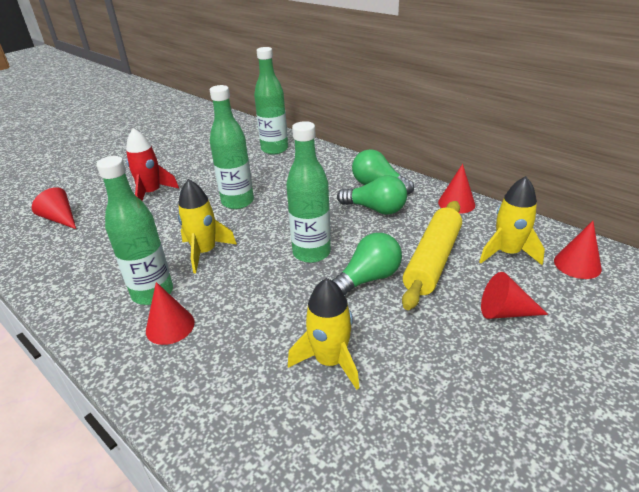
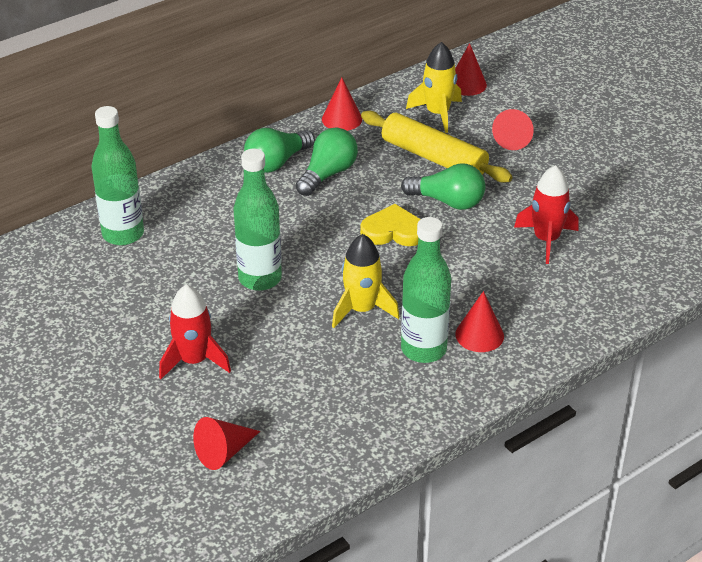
camera: 80 degrees left, 5 degrees up
green bottle [286,121,331,263] -> yellow heart [360,204,420,246]
yellow rocket [288,278,359,390] -> red rocket [514,165,579,264]
green light bulb [332,233,402,295] -> green light bulb turned 135 degrees clockwise [401,163,485,210]

